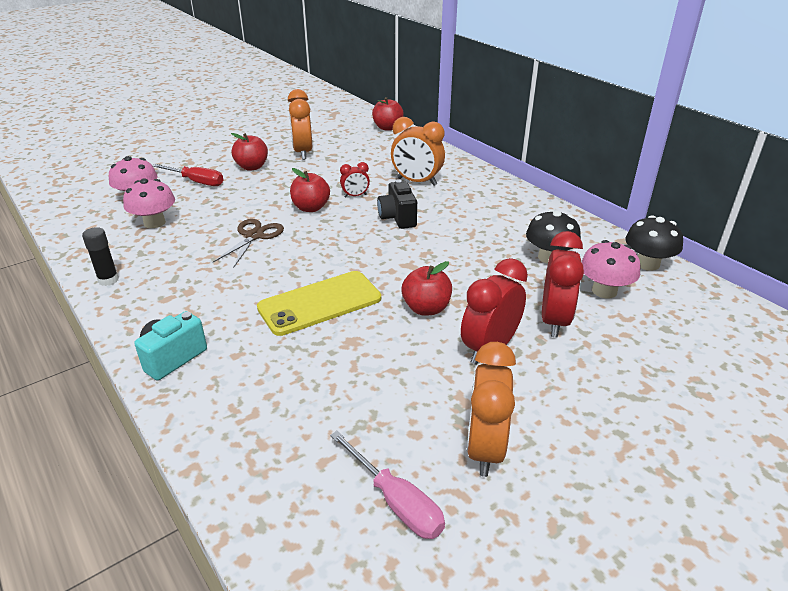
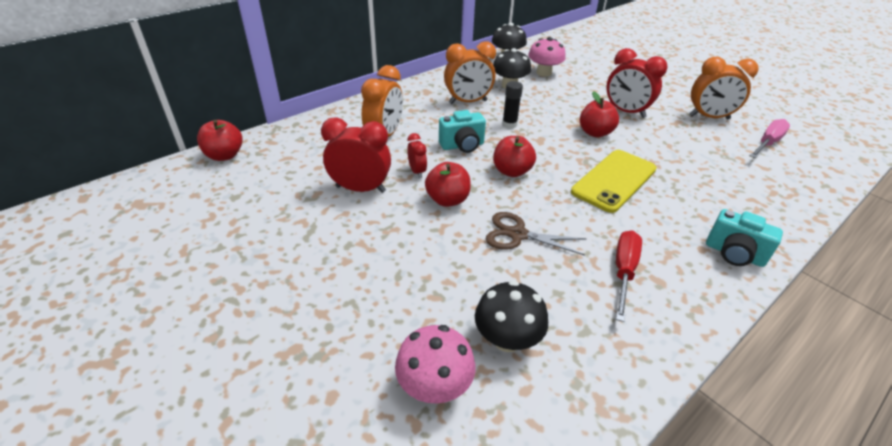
camera: 95 degrees left, 5 degrees up
black glue stick [82,227,119,286] -> black glue stick moved to [502,81,523,129]
pink mushroom [123,178,175,228] -> black mushroom [475,280,548,352]
red screwdriver [152,164,223,186] -> red screwdriver moved to [616,230,642,322]
red apple [231,133,268,171] -> red apple moved to [493,136,536,177]
yellow phone [257,271,381,336] -> yellow phone turned 75 degrees clockwise [571,150,657,213]
orange clock [288,89,312,160] -> orange clock moved to [444,41,496,104]
black camera [377,179,417,229] -> turquoise camera [439,110,486,153]
red clock [542,231,584,338] -> red clock moved to [321,117,391,193]

